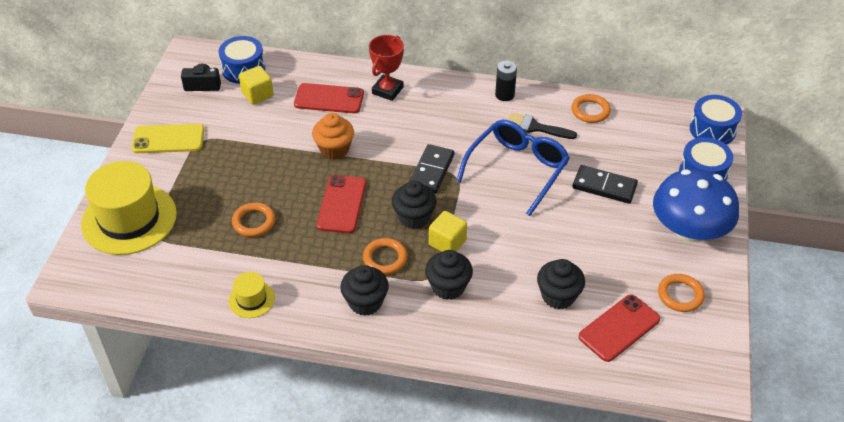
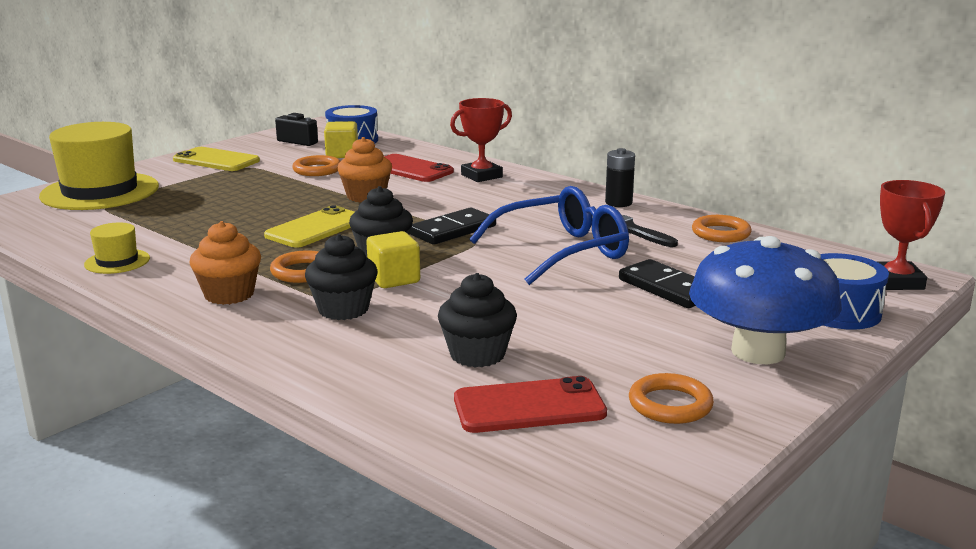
camera: 30 degrees right, 25 degrees down
orange ring [232,202,275,237] -> orange ring moved to [292,155,340,176]
red phone [317,175,366,233] -> yellow phone [264,205,355,248]
black cupcake [340,265,389,316] -> orange cupcake [190,221,261,305]
blue drum [690,95,742,144] -> red trophy [878,180,945,290]

